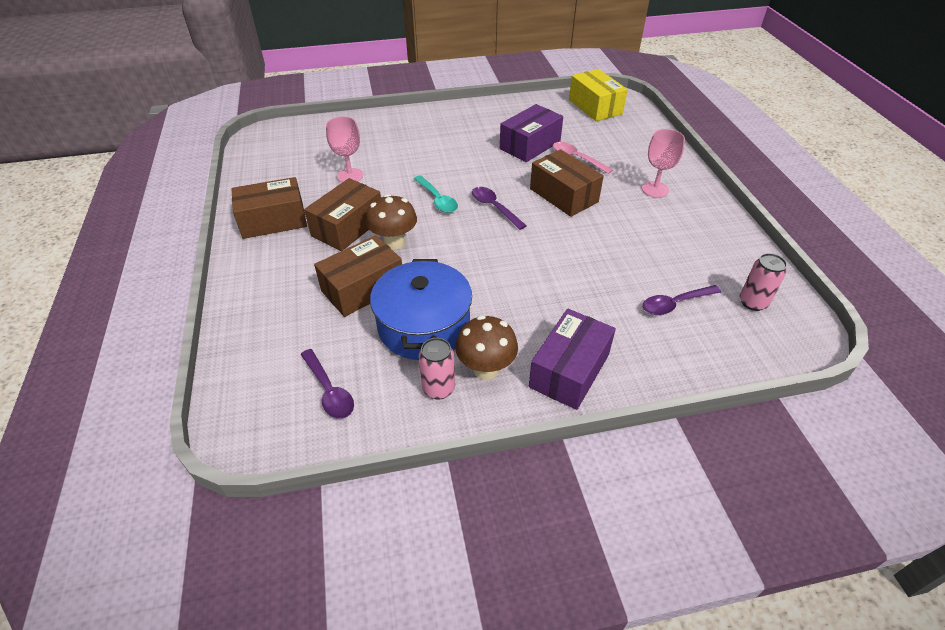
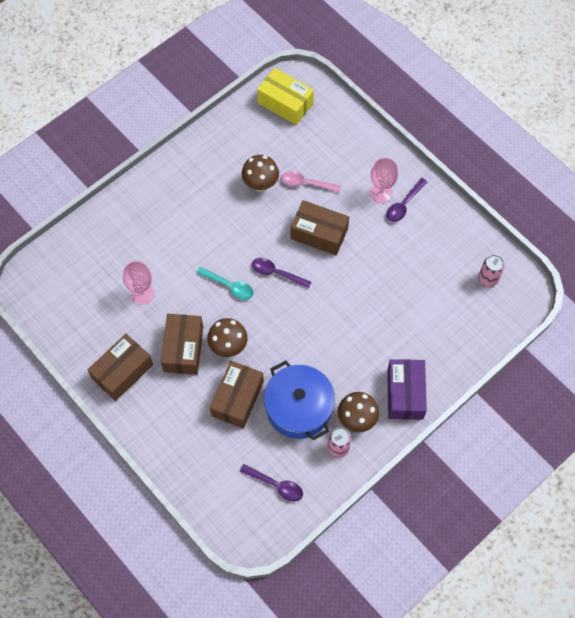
camera: 30 degrees left, 20 degrees up
purple box [500,104,563,162] -> brown mushroom [242,155,279,192]
purple spoon [643,285,721,315] -> purple spoon moved to [387,178,427,222]

